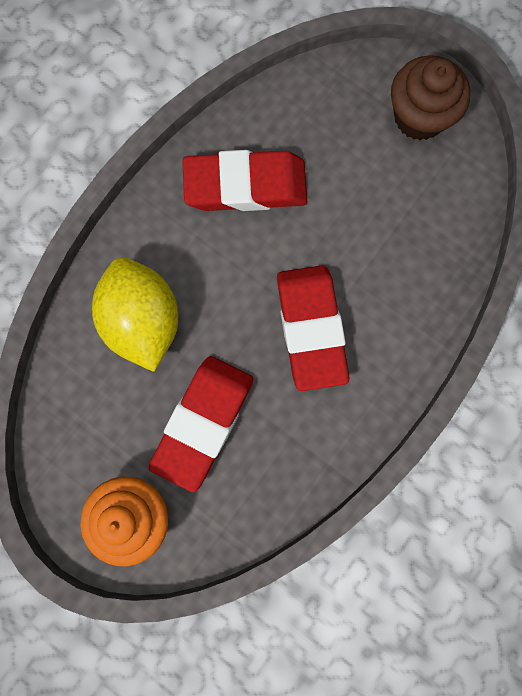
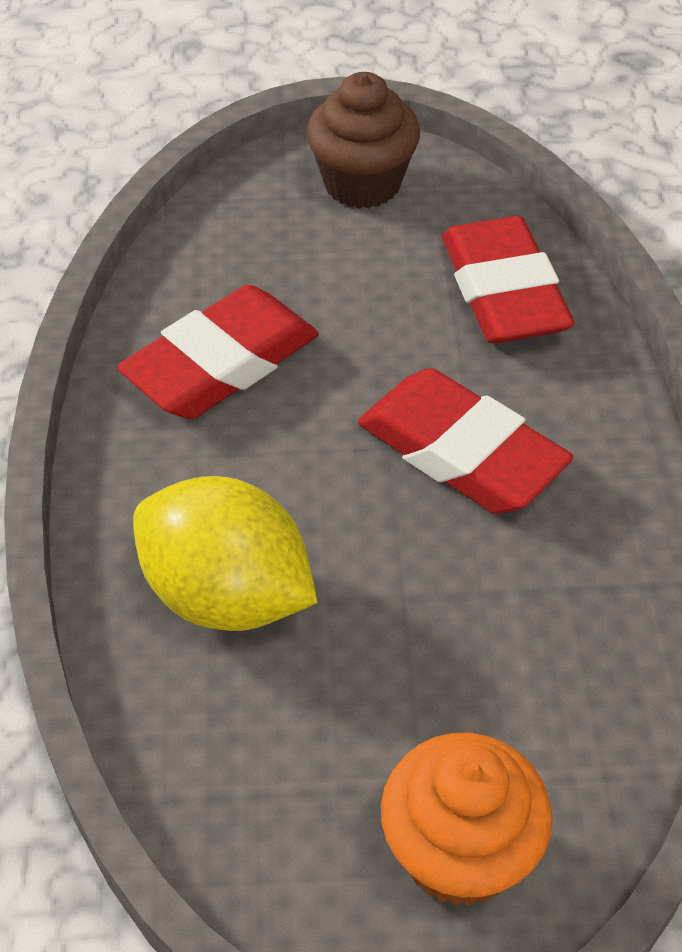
camera: 40 degrees left, 30 degrees down
red eraser [149,356,254,492] -> red eraser moved to [442,216,575,343]

